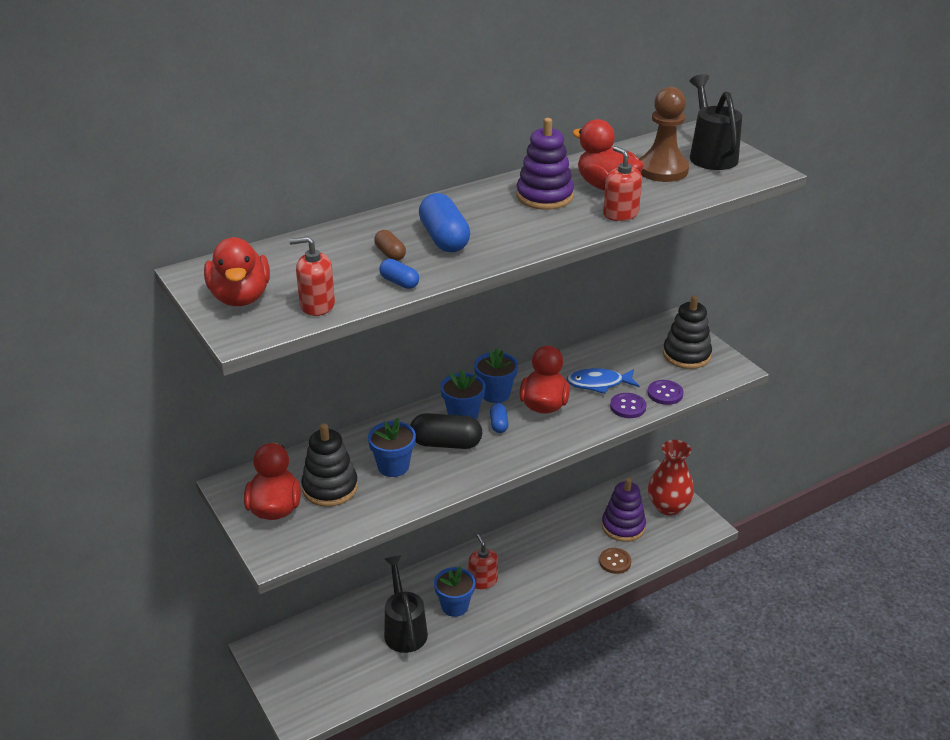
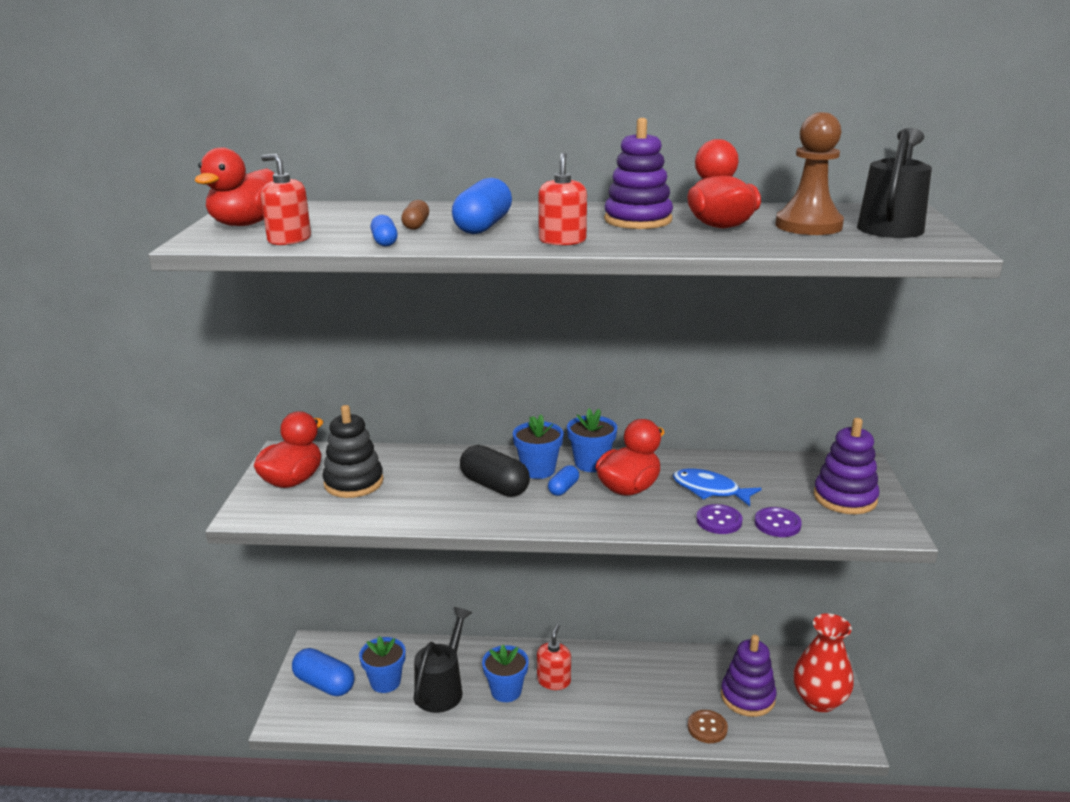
camera: 35 degrees right, 10 degrees down
blue flower pot [368,418,416,477] -> blue flower pot moved to [359,636,406,693]
red soap dispenser [603,146,642,221] -> red soap dispenser moved to [538,153,587,246]
black stacking toy [663,295,712,369] -> purple stacking toy [814,418,880,514]
none -> blue capsule [292,648,354,696]

